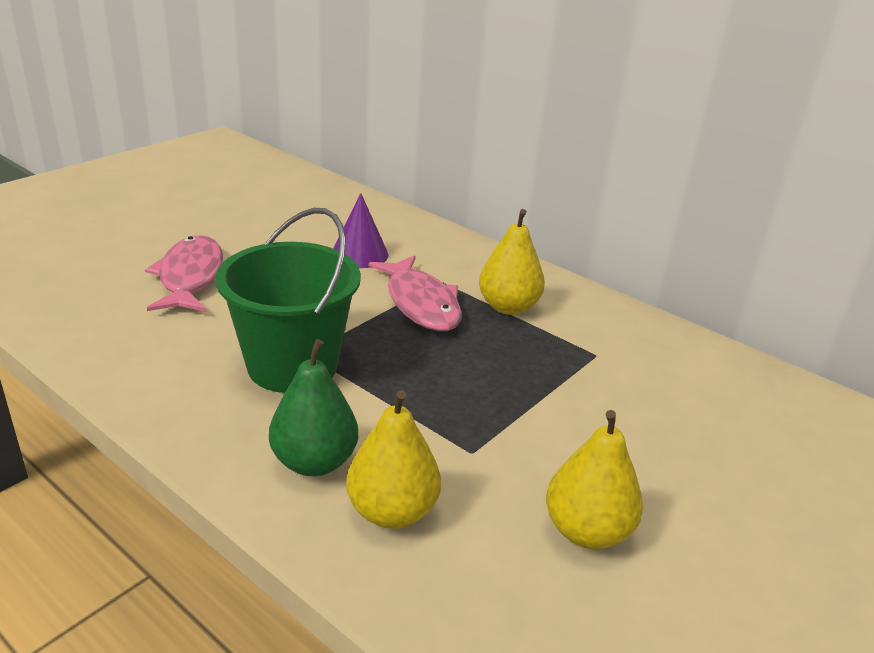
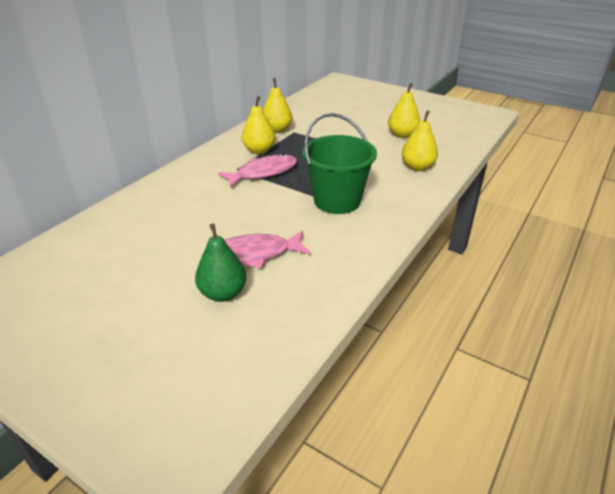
camera: 95 degrees left, 5 degrees up
green pear [269,339,358,476] -> green pear moved to [195,224,246,302]
purple cone [333,193,389,268] -> none
none -> yellow pear [263,78,292,133]

